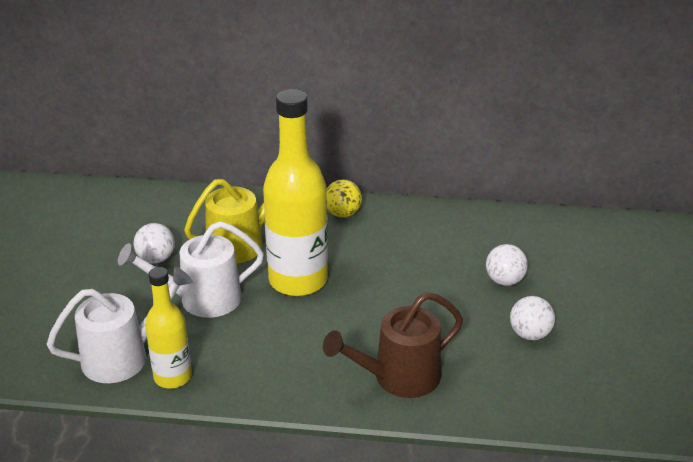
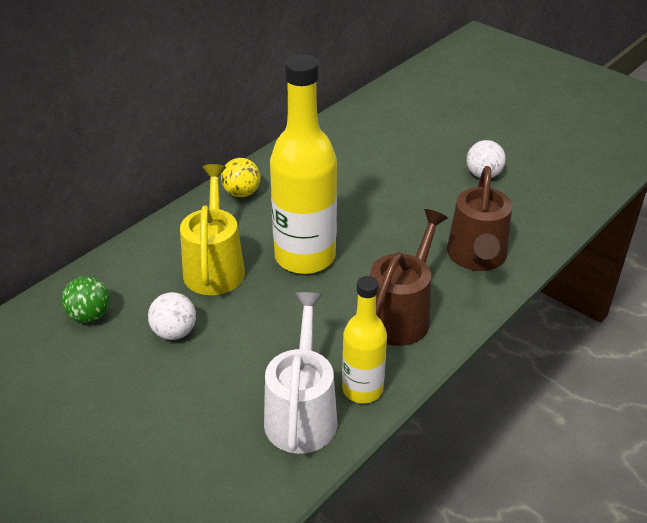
camera: 55 degrees left, 5 degrees up
white watering can [118,221,264,318] -> none
white ball [486,244,528,286] -> none
none -> green ball [62,276,110,323]
none -> brown watering can [370,209,448,346]

